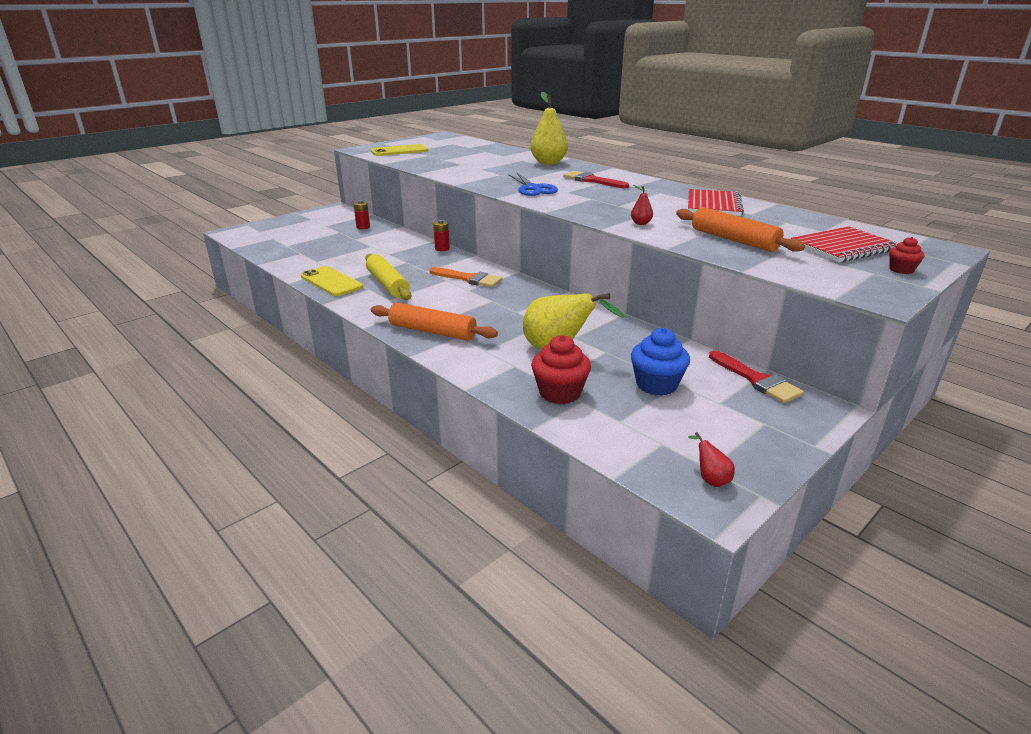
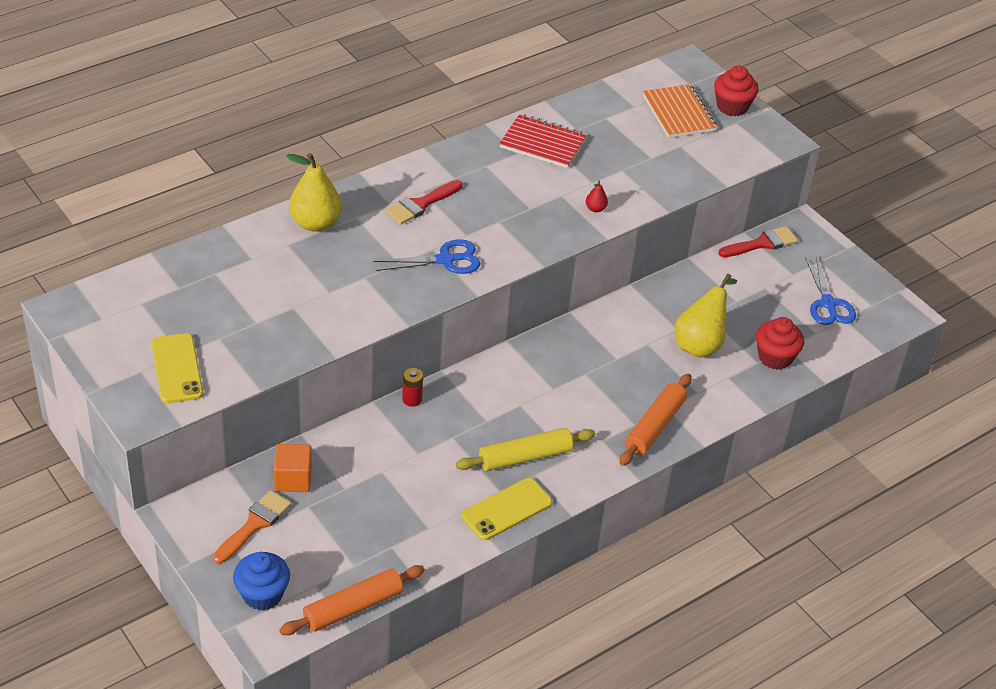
camera: 85 degrees left, 15 degrees up
red battery [353,200,370,229] -> orange cube [274,444,312,492]
orange brush [429,267,502,287] -> orange brush moved to [213,490,291,564]
blue cupcake [631,328,690,396] -> blue cupcake moved to [233,552,290,611]
orange rolling pin [676,207,805,252] -> orange rolling pin moved to [279,565,425,635]
red pear [688,432,735,487] -> none
red notebook [791,227,898,262] -> orange notebook [643,84,717,138]
red cupcake [889,237,924,274] -> red cupcake [714,66,759,117], size x1.81
none -> blue scissors [805,256,856,325]

